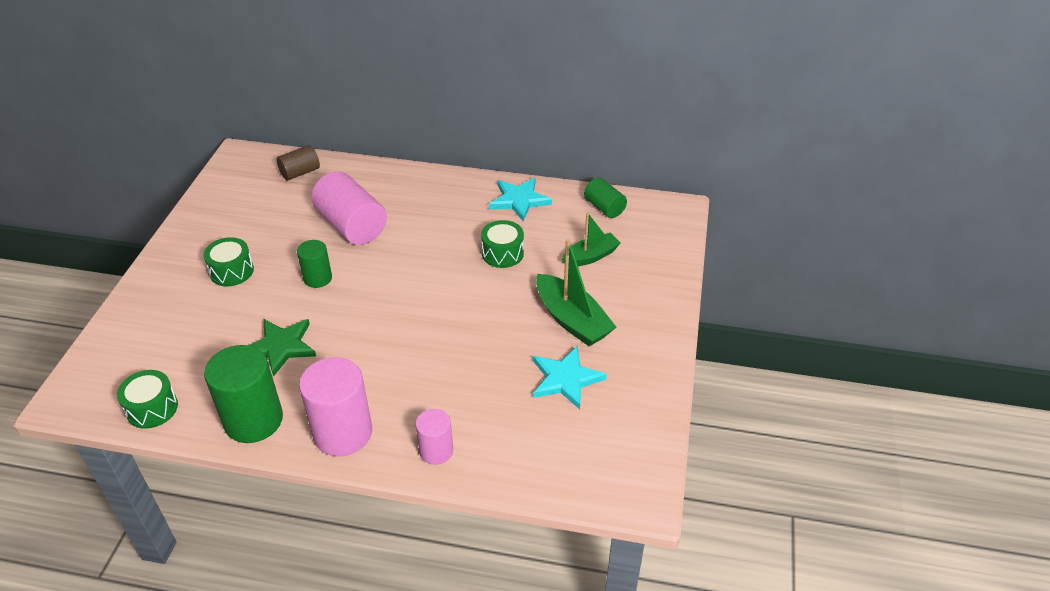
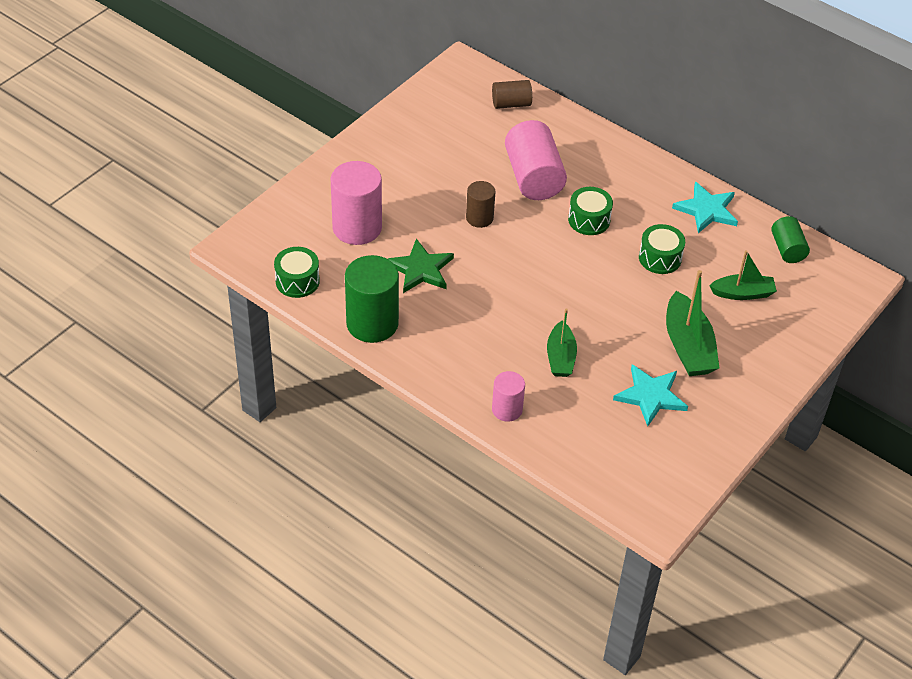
camera: 25 degrees right, 5 degrees up
green drum [203,237,254,286] -> green drum moved to [568,187,613,235]
green cylinder [297,240,332,288] -> brown cylinder [466,181,495,228]
pink cylinder [299,357,372,456] -> pink cylinder moved to [331,161,382,245]
none -> green boat [547,308,577,377]

